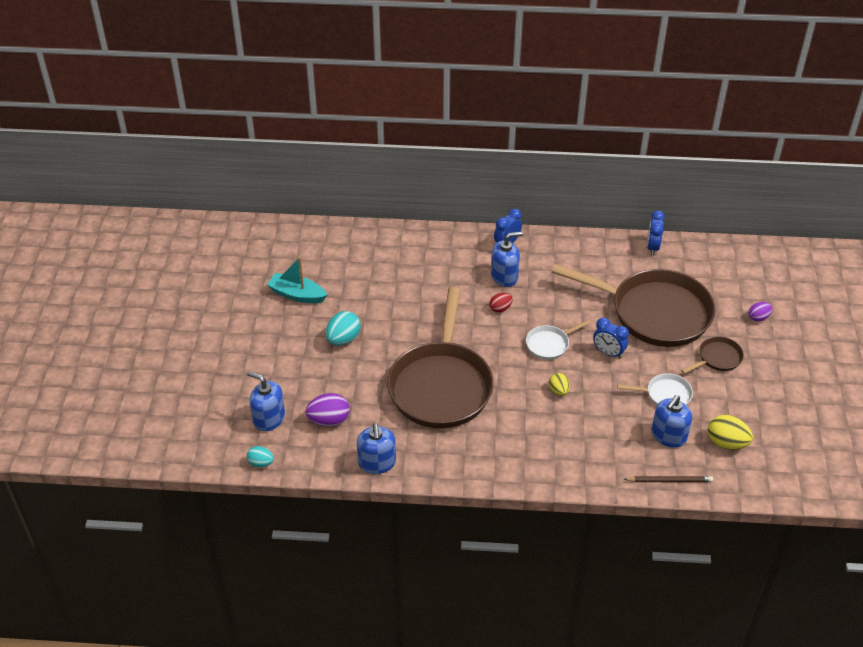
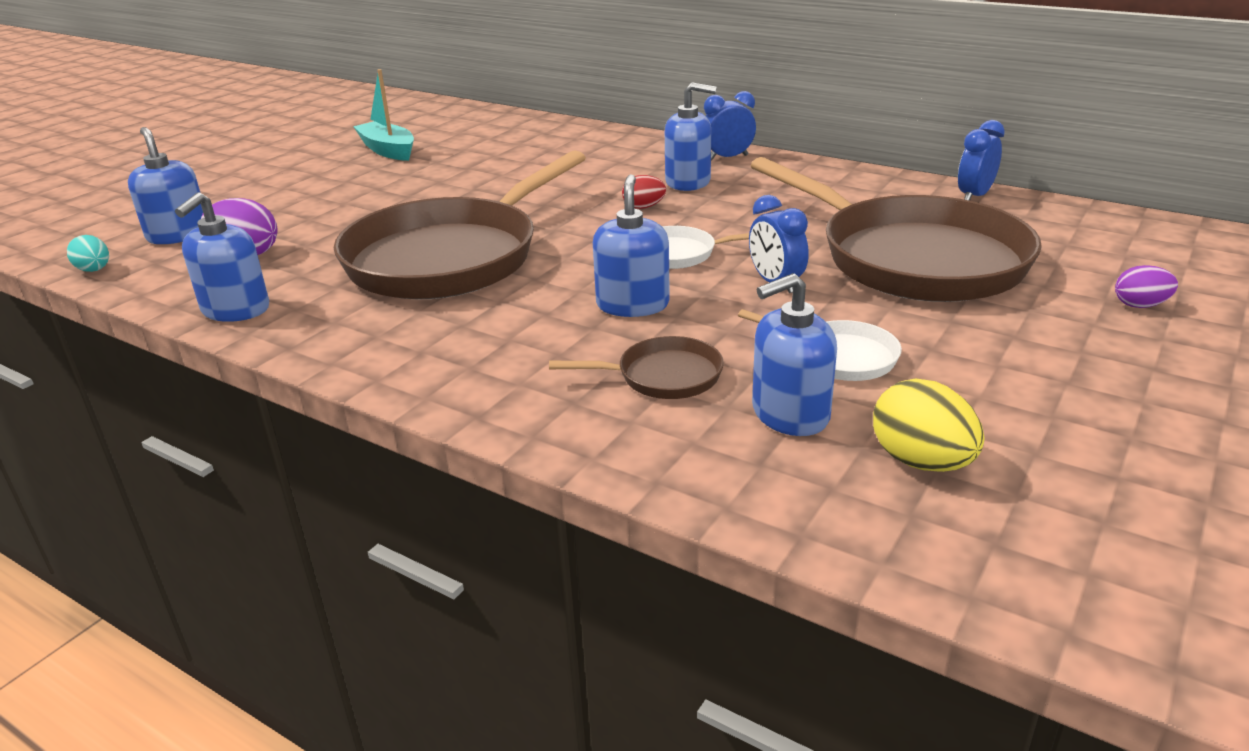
camera: 30 degrees right, 15 degrees down
turquoise egg [325,311,361,345] -> none
yellow egg [549,373,570,396] -> blue soap dispenser [593,174,670,317]
brown pencil [624,476,713,482] -> none
brown pan [681,336,744,374] -> brown pan moved to [549,336,724,399]

